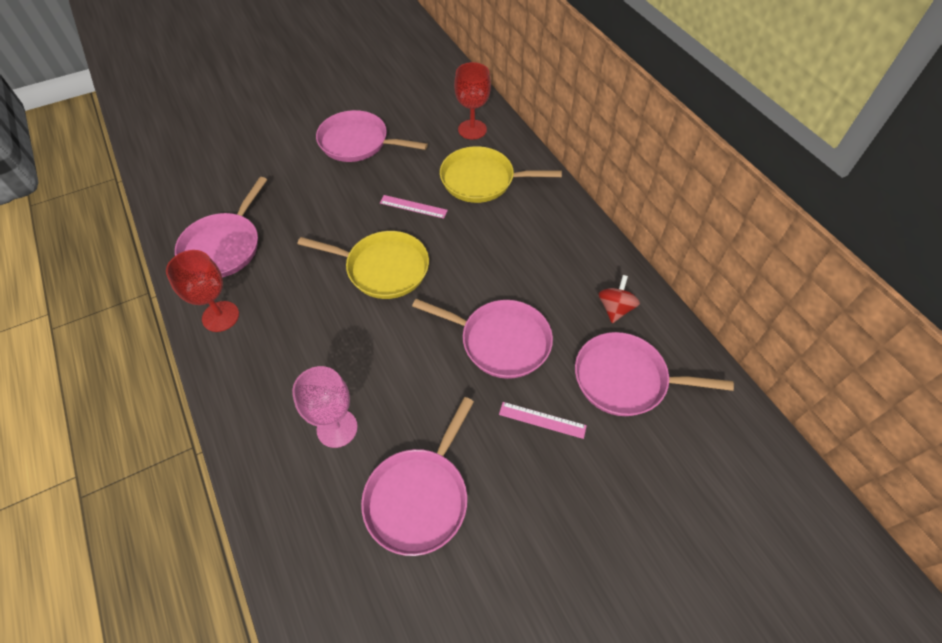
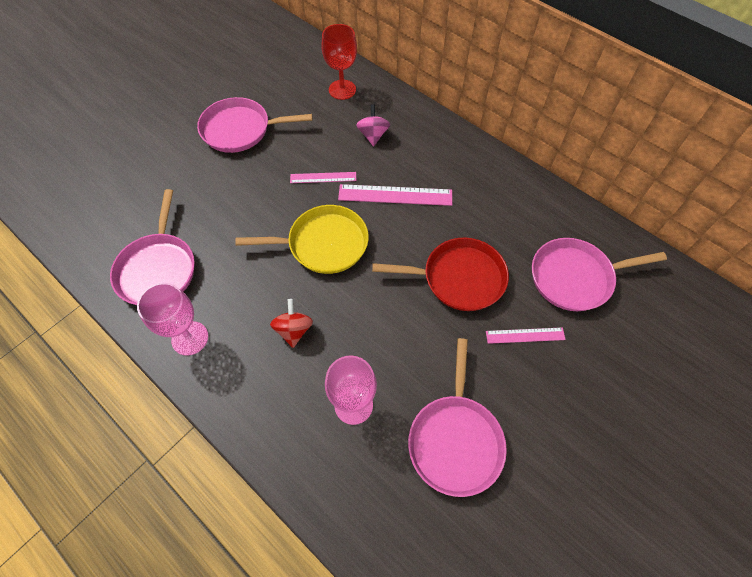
camera: 20 degrees left, 5 degrees up
red goblet [166,250,239,332] -> pink goblet [137,283,208,356]
pink pan [412,299,553,379] -> red pan [372,238,509,311]
yellow pan [440,146,562,203] -> pink spinning top [356,104,390,146]
red spinning top [598,275,640,323] -> red spinning top moved to [270,299,313,348]
none -> pink ruler [338,184,452,206]

